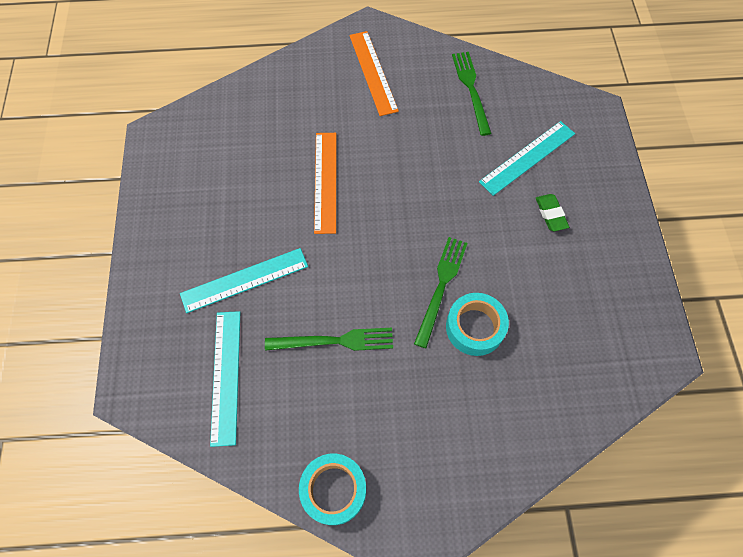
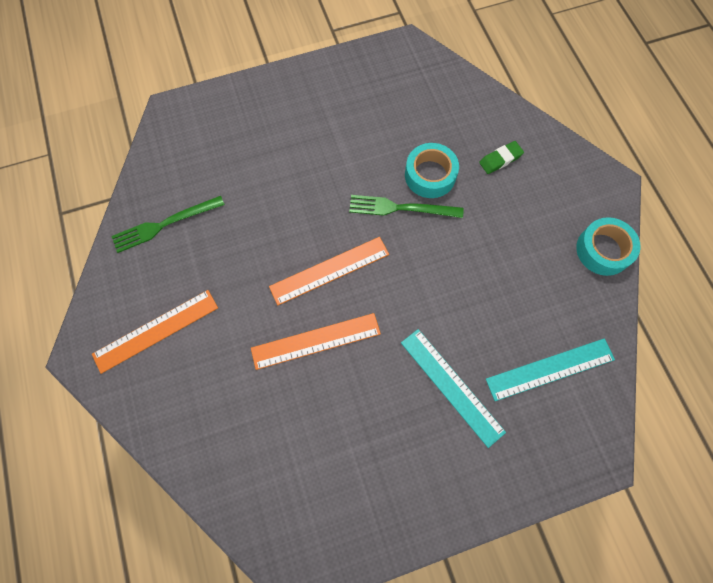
camera: 105 degrees left, 5 degrees up
green fork [265,328,393,351] -> none
turquoise ruler [479,121,575,196] -> none
green eraser [536,194,569,231] -> green eraser moved to [479,141,524,174]
none -> orange ruler [269,237,389,305]

